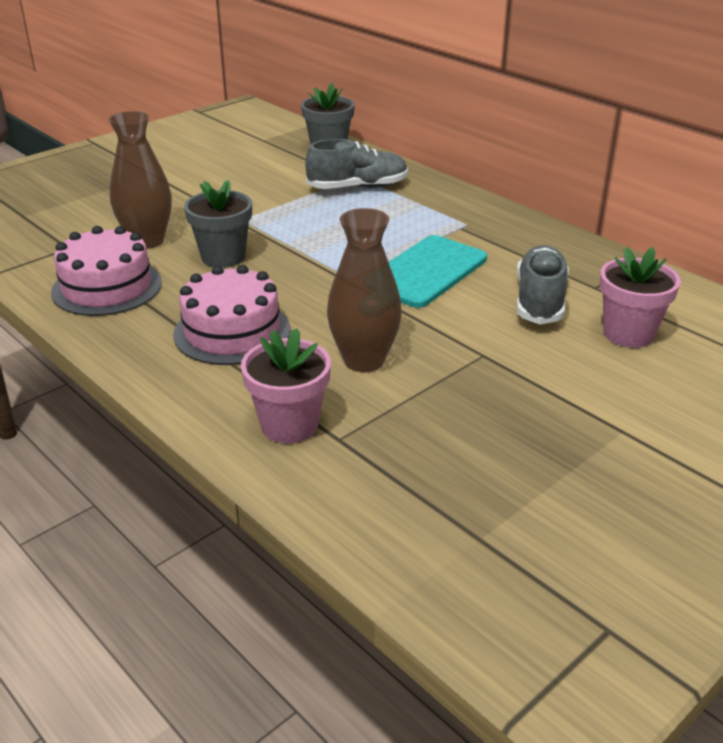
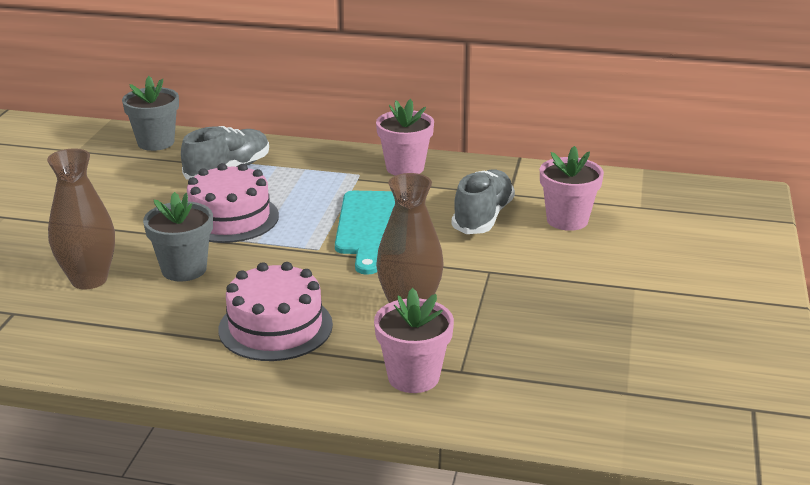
camera: 35 degrees left, 5 degrees down
pink cake [51,226,162,316] -> pink cake moved to [187,163,279,243]
grey shoe [517,245,569,325] -> grey shoe turned 45 degrees clockwise [452,169,515,234]
none -> pink flower pot [376,99,434,176]

